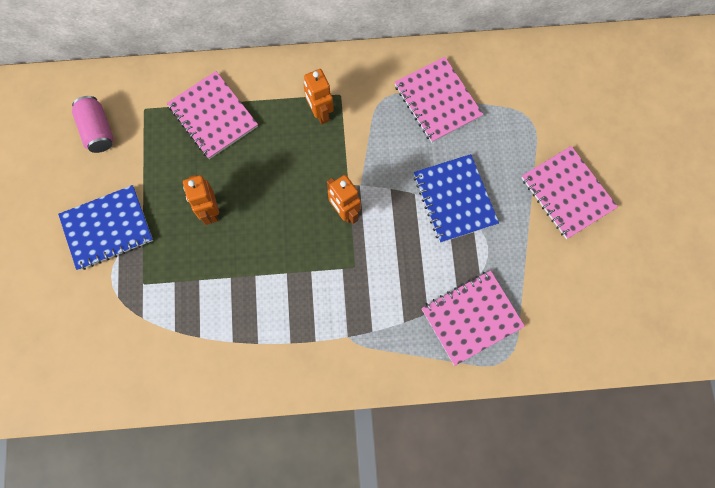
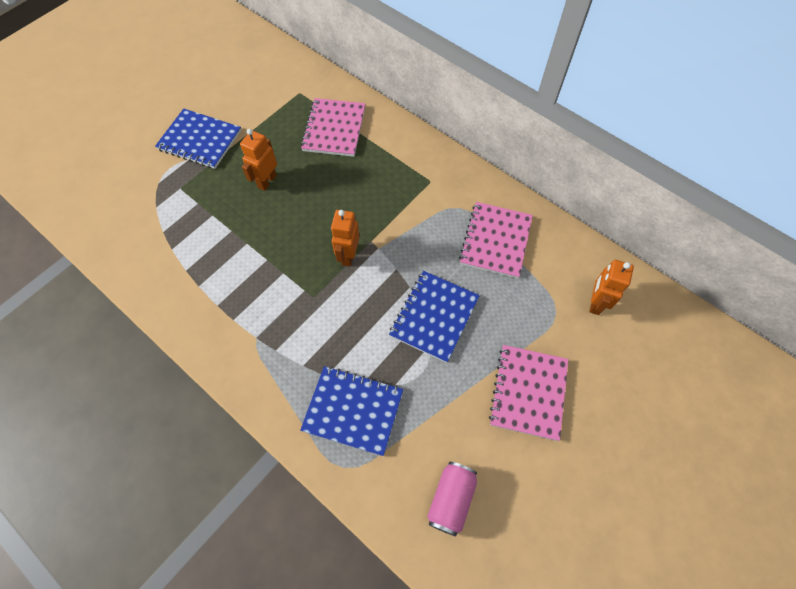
camera: 45 degrees right, 10 degrees down
pink can [72,96,114,153] -> pink can moved to [427,462,477,536]
orange robot [303,69,334,124] -> orange robot moved to [589,260,634,315]
pink notebook [421,270,525,366] -> blue notebook [300,366,403,456]

